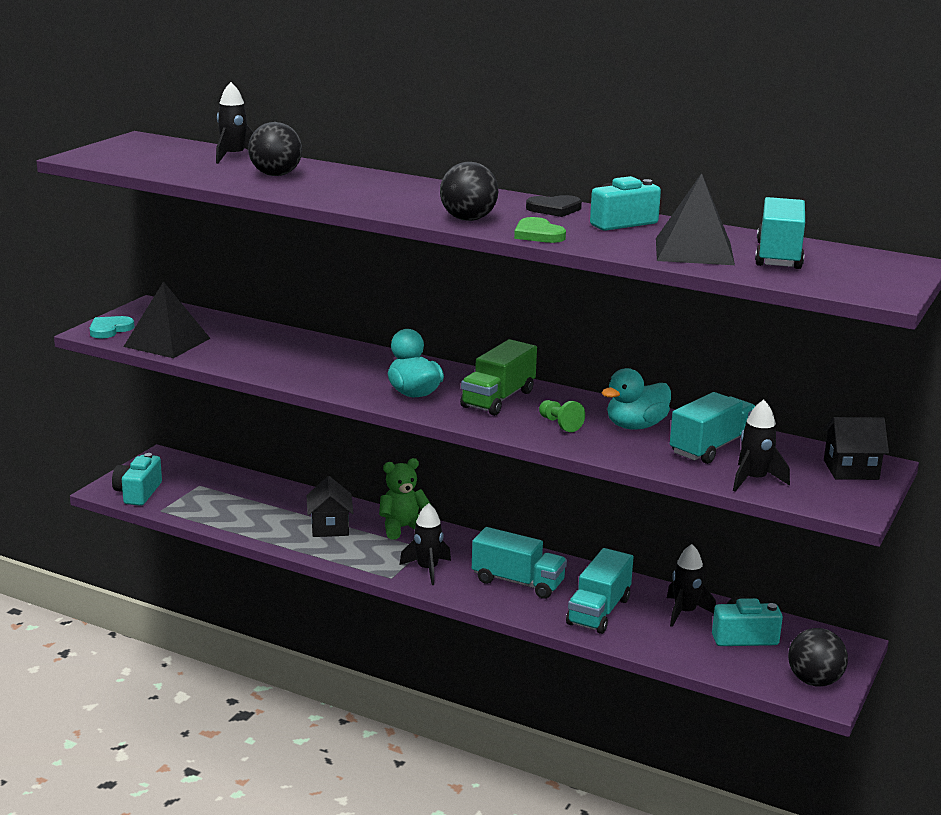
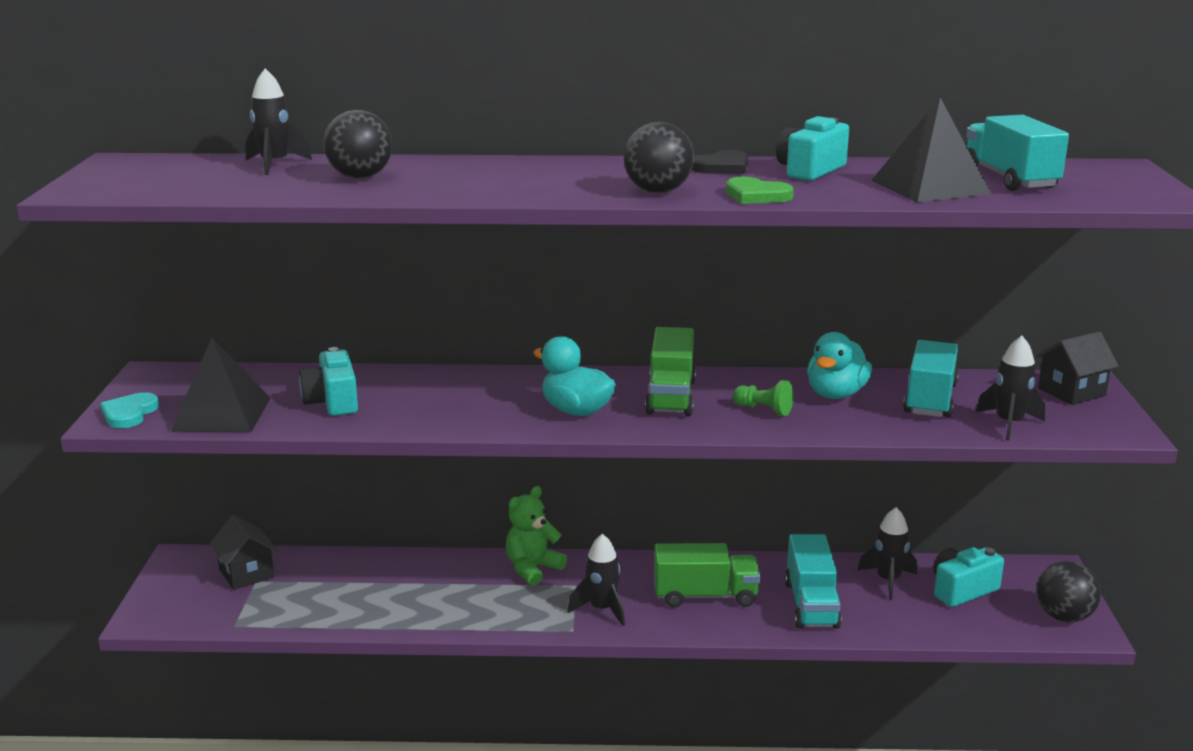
camera: 25 degrees left, 0 degrees up
turquoise camera [112,453,162,506] -> turquoise camera moved to [299,347,358,416]
black house [306,476,353,537] -> black house moved to [210,515,278,590]
turquoise truck [472,527,567,599] -> green truck [654,543,760,608]

